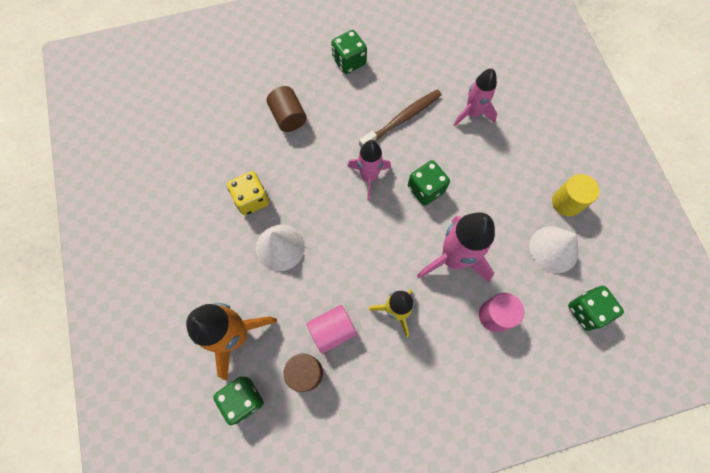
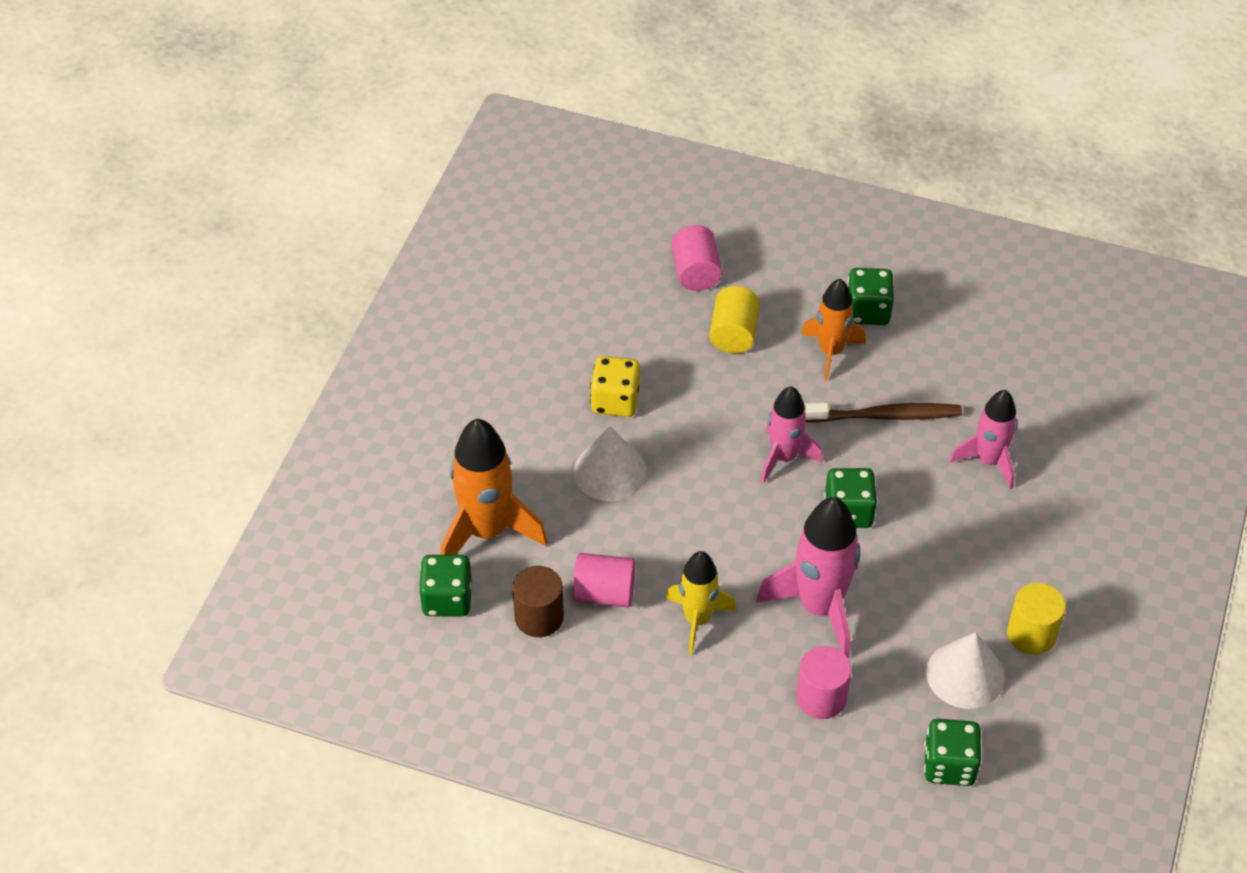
camera: 35 degrees right, 20 degrees down
brown cylinder [267,86,307,132] -> yellow cylinder [709,286,760,353]
none -> pink cylinder [671,225,722,291]
none -> orange rocket [801,279,866,380]

